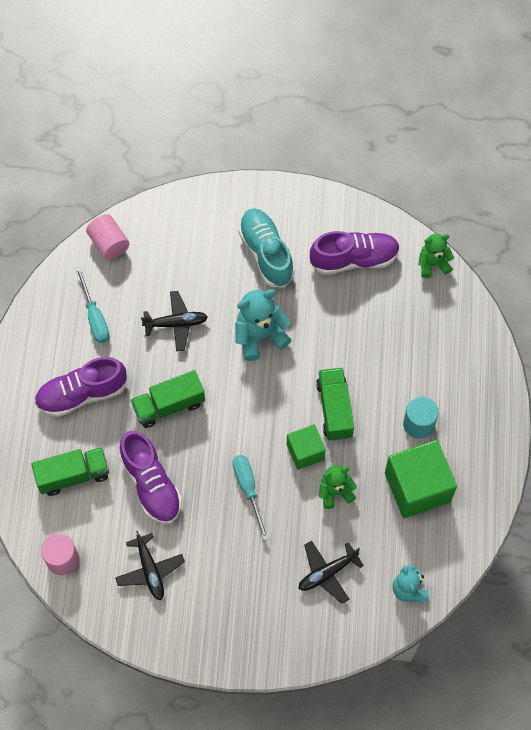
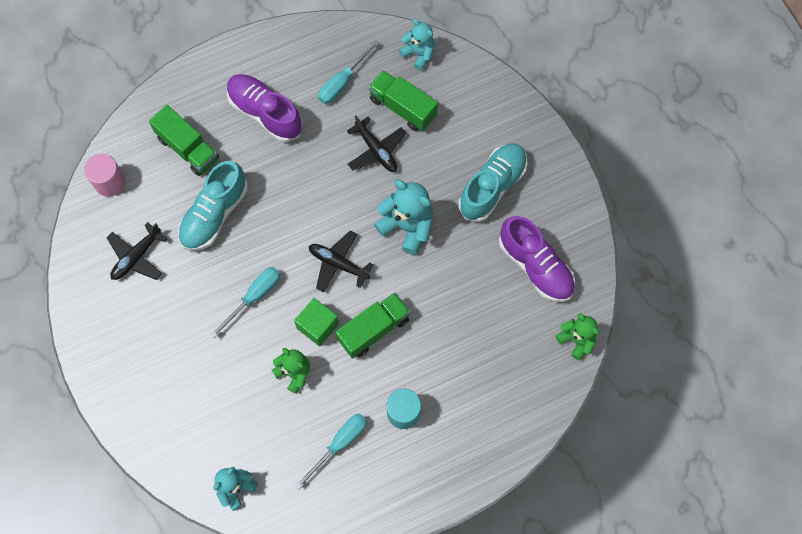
camera: 60 degrees right, 5 degrees up
pink cylinder [86,214,129,260] -> turquoise teddy bear [399,19,435,70]
purple shoe [119,431,182,524] -> turquoise shoe [178,161,248,251]
green truck [131,370,205,428] -> green truck moved to [368,70,438,131]
black plane [299,541,364,604] -> black plane moved to [309,231,374,292]
green cube [385,440,457,518] -> turquoise screwdriver [295,414,367,489]

